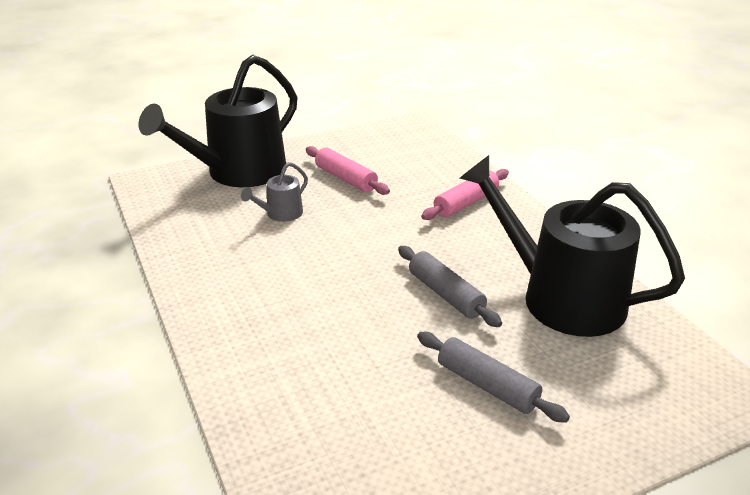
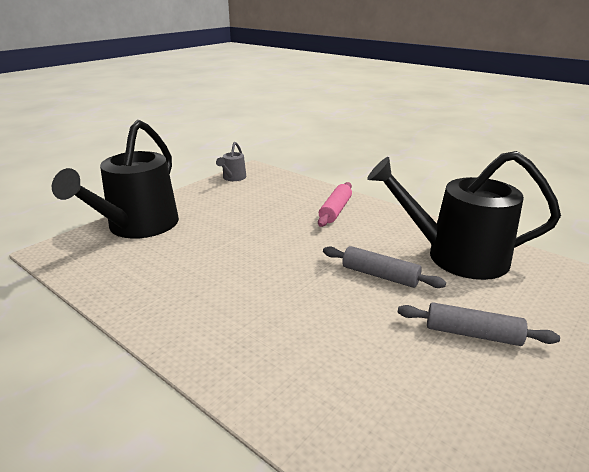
camera: 25 degrees left, 5 degrees down
grey watering can [241,162,308,222] -> grey watering can moved to [216,142,246,181]
pink rolling pin [306,146,390,195] -> none

